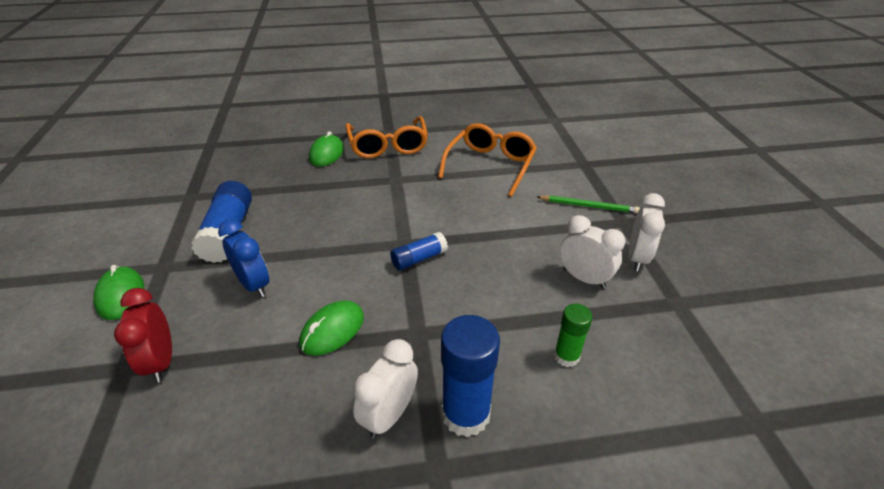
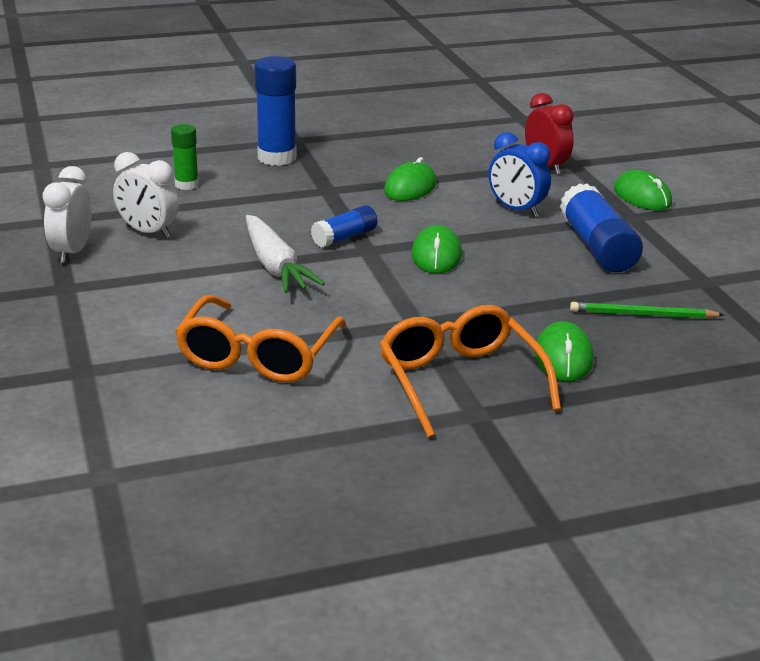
camera: 170 degrees right, 10 degrees down
white clock [353,339,418,439] -> none
green pencil [537,195,640,213] -> green pencil moved to [570,302,724,319]
none -> white carrot [246,215,325,293]
none -> green mouse [411,225,462,273]

